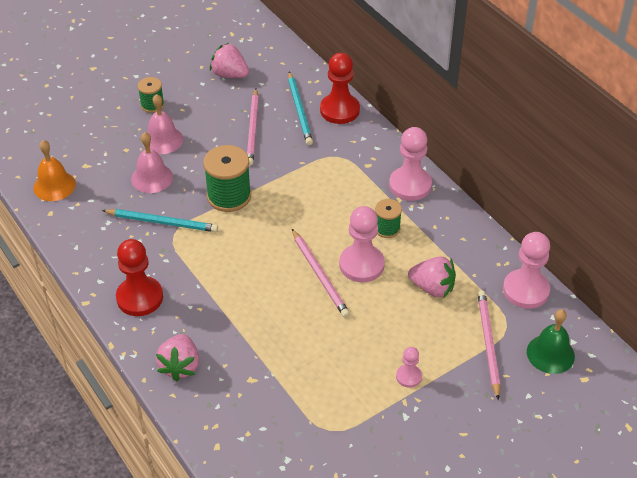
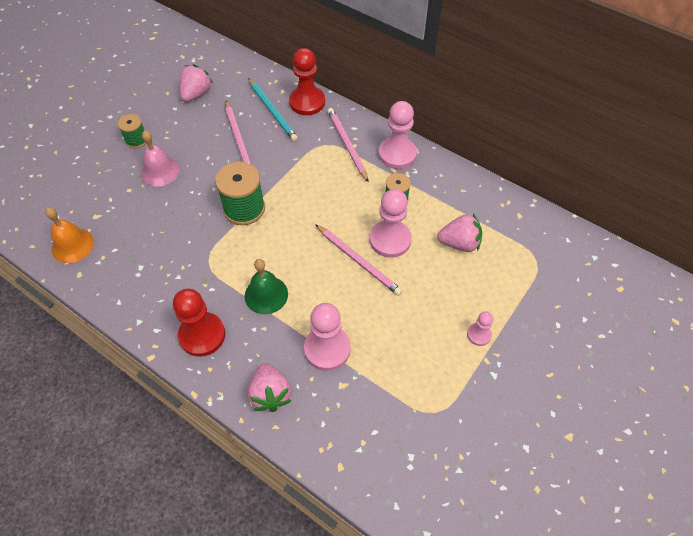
camera: 20 degrees left, 10 degrees up
turquoise pencil [102,209,218,232] -> none
pink bell [131,132,173,193] -> none
pink strawberry [210,43,249,78] -> pink strawberry turned 105 degrees clockwise [179,65,213,102]
pink pencil [478,291,500,400] -> pink pencil moved to [327,108,369,182]
pink pawn [503,232,550,309] -> pink pawn moved to [304,303,351,371]
green bell [527,309,575,374] -> green bell moved to [245,259,288,314]

